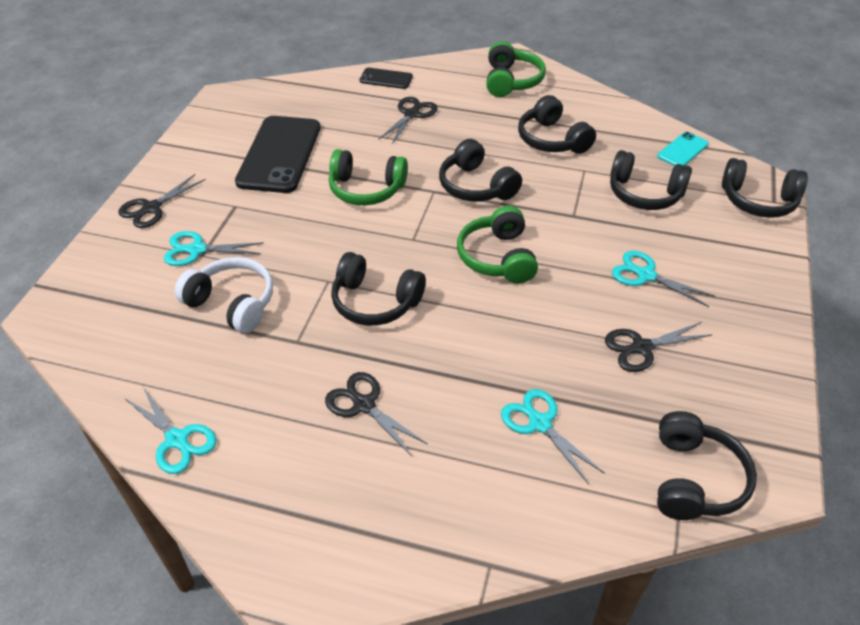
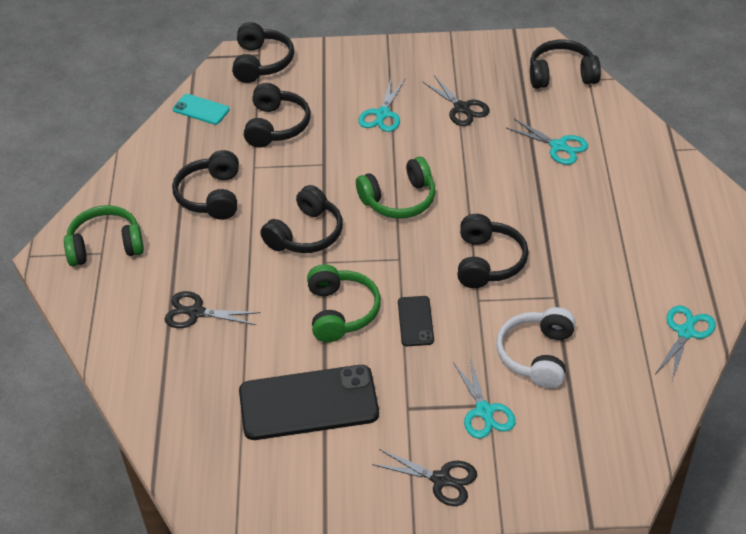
camera: 105 degrees left, 0 degrees up
black scissors [325,372,428,456] -> none
black phone [359,68,413,89] -> black phone moved to [398,296,434,346]
turquoise scissors [501,389,605,484] -> turquoise scissors turned 90 degrees counterclockwise [506,119,588,165]
black headphones [518,95,596,154] -> black headphones turned 135 degrees clockwise [172,150,239,220]

